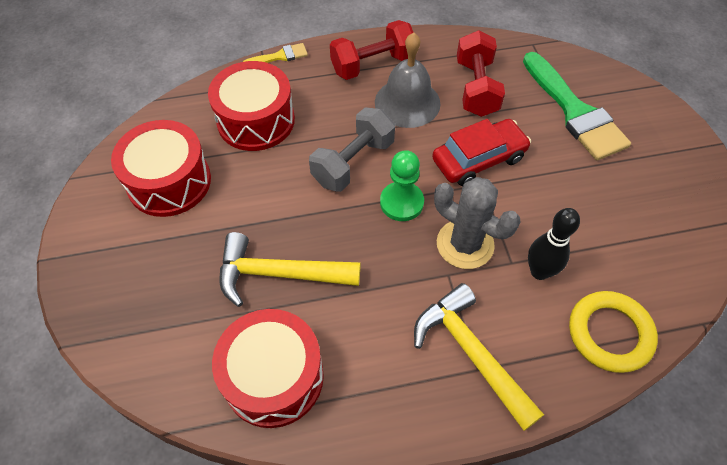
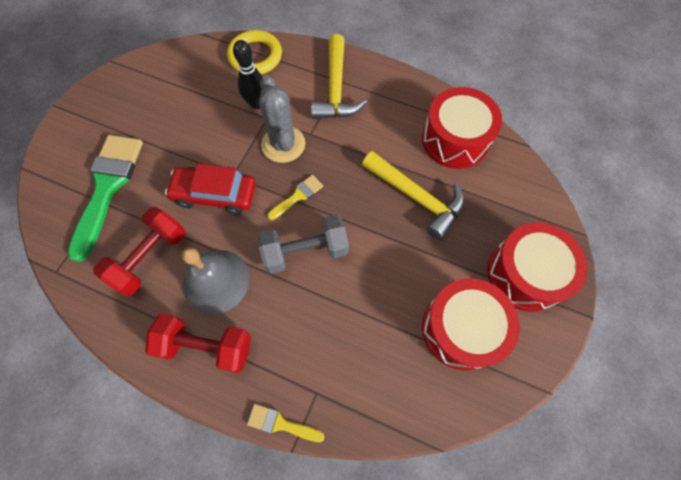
camera: 145 degrees left, 10 degrees up
red drum [208,61,295,151] -> red drum moved to [487,223,587,312]
green pawn [380,150,424,221] -> yellow brush [268,175,323,220]

